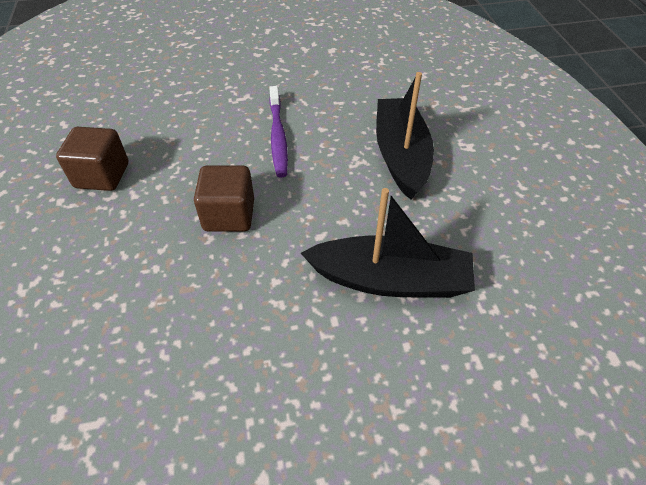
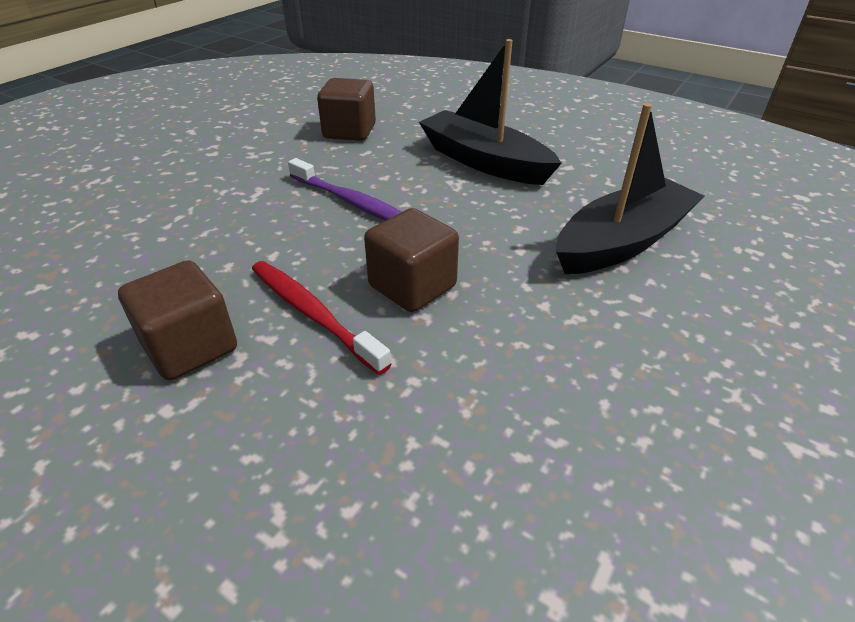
camera: 45 degrees left, 10 degrees down
none -> red toothbrush [252,261,392,375]
none -> brown cube [317,78,376,141]

